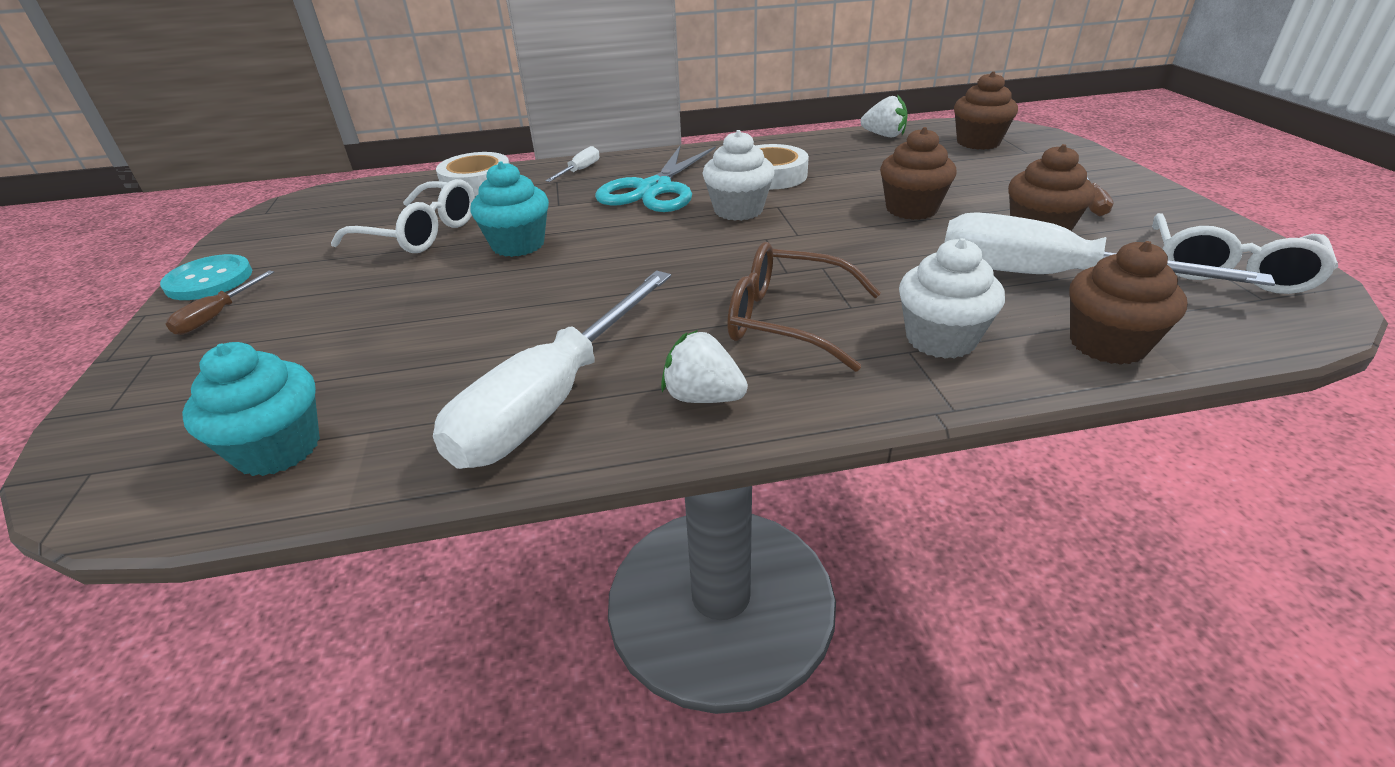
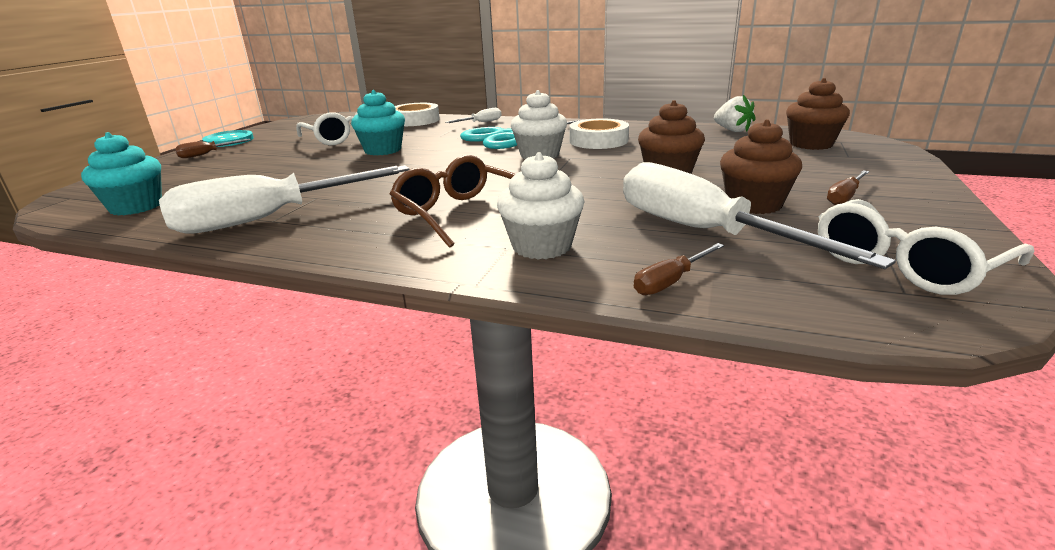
camera: 30 degrees right, 10 degrees down
white strawberry [661,330,748,403] -> none
brown cupcake [1069,241,1187,365] -> brown screwdriver [634,243,724,295]

